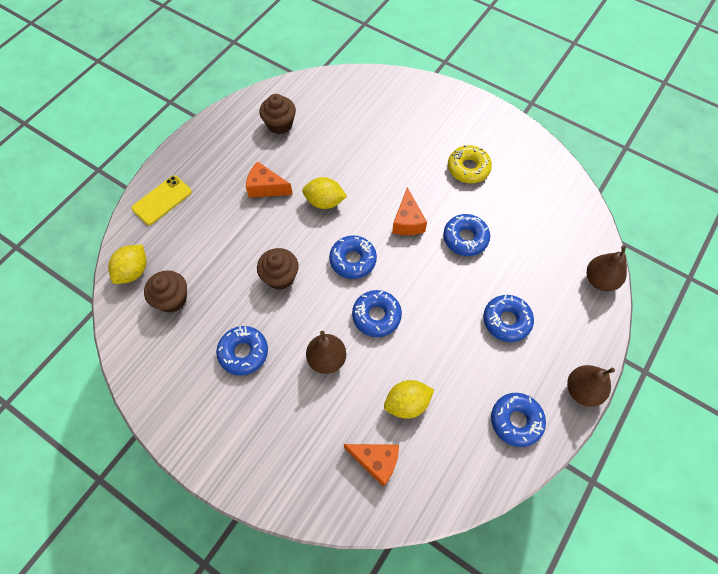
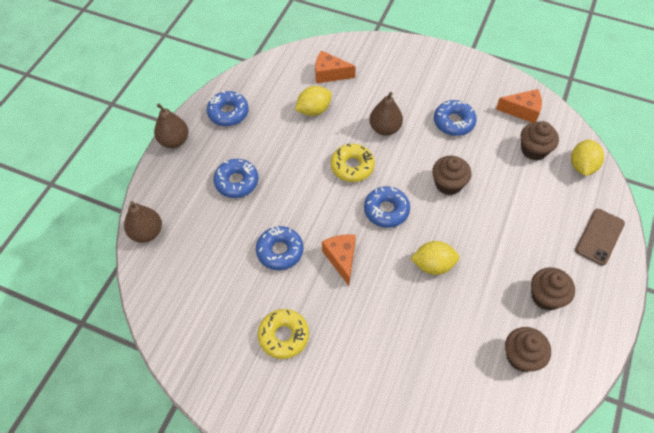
camera: 170 degrees right, 5 degrees down
yellow phone [132,176,192,225] -> brown phone [575,209,625,265]
orange cheese [246,161,293,198] -> orange cheese moved to [496,89,542,123]
blue donut [352,290,402,337] -> yellow donut [331,144,375,182]
none -> brown cupcake [531,267,575,311]

